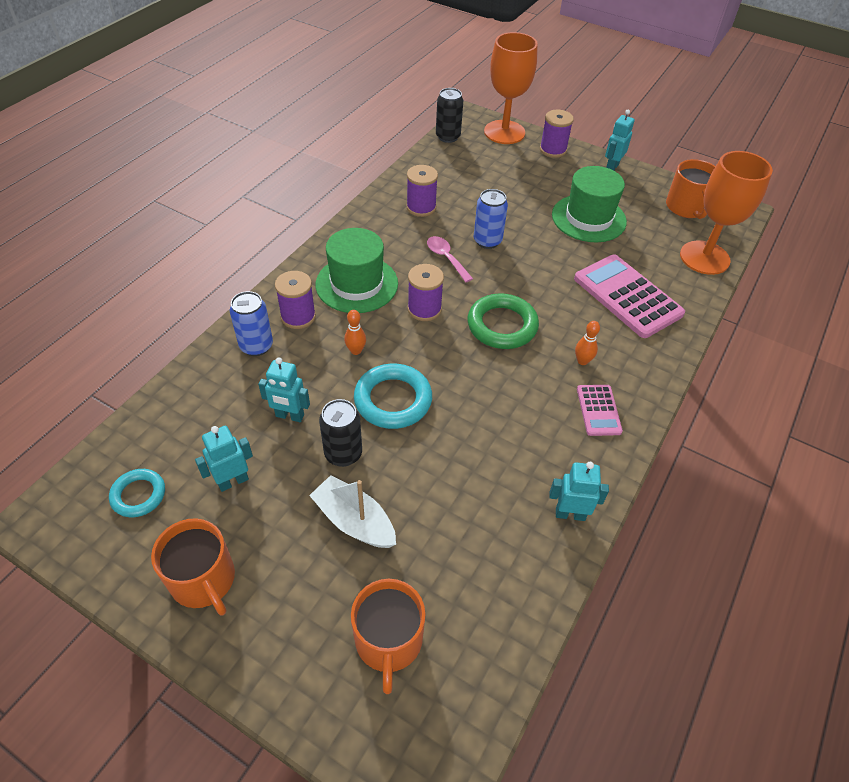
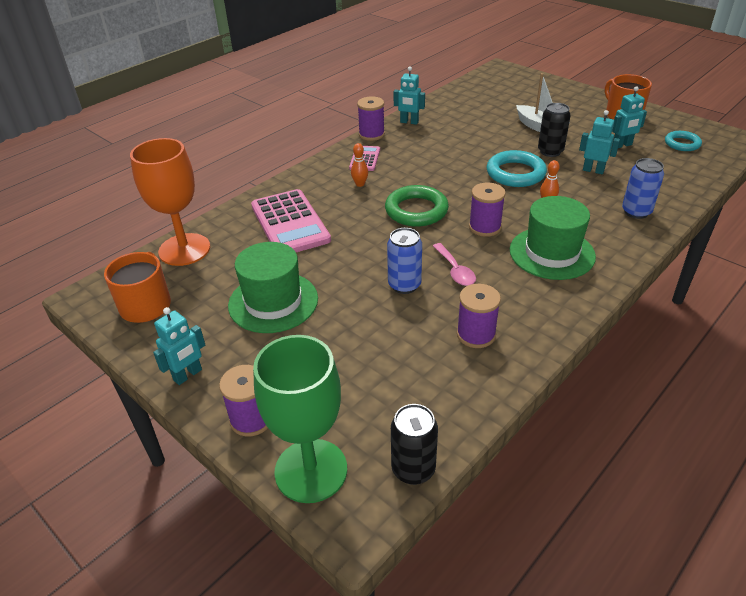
camera: 165 degrees left, 10 degrees down
purple spool [275,271,316,329] -> purple spool moved to [357,96,385,141]
orange mug [351,579,426,694] -> none
orange goblet [484,32,538,144] -> green goblet [253,335,347,503]

